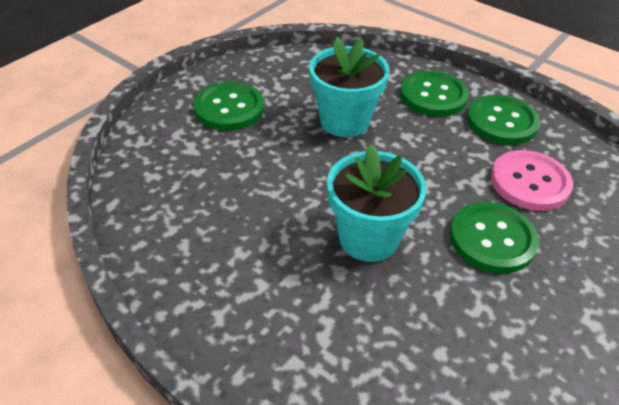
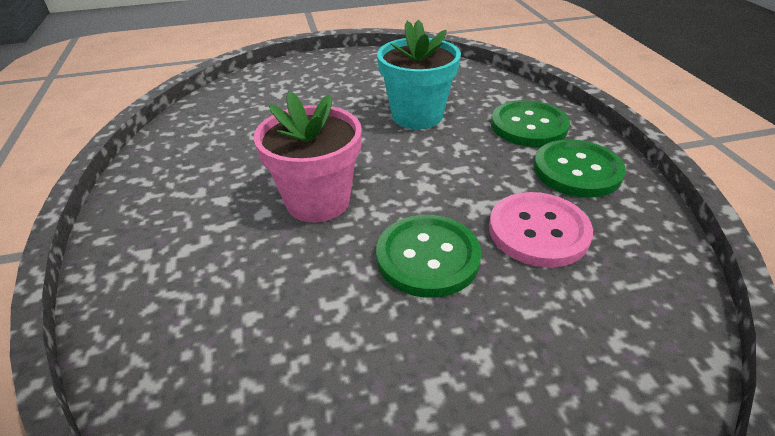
camera: 40 degrees right, 5 degrees down
green button [194,82,264,131] -> none
turquoise flower pot [327,144,426,262] -> pink flower pot [254,91,362,222]

